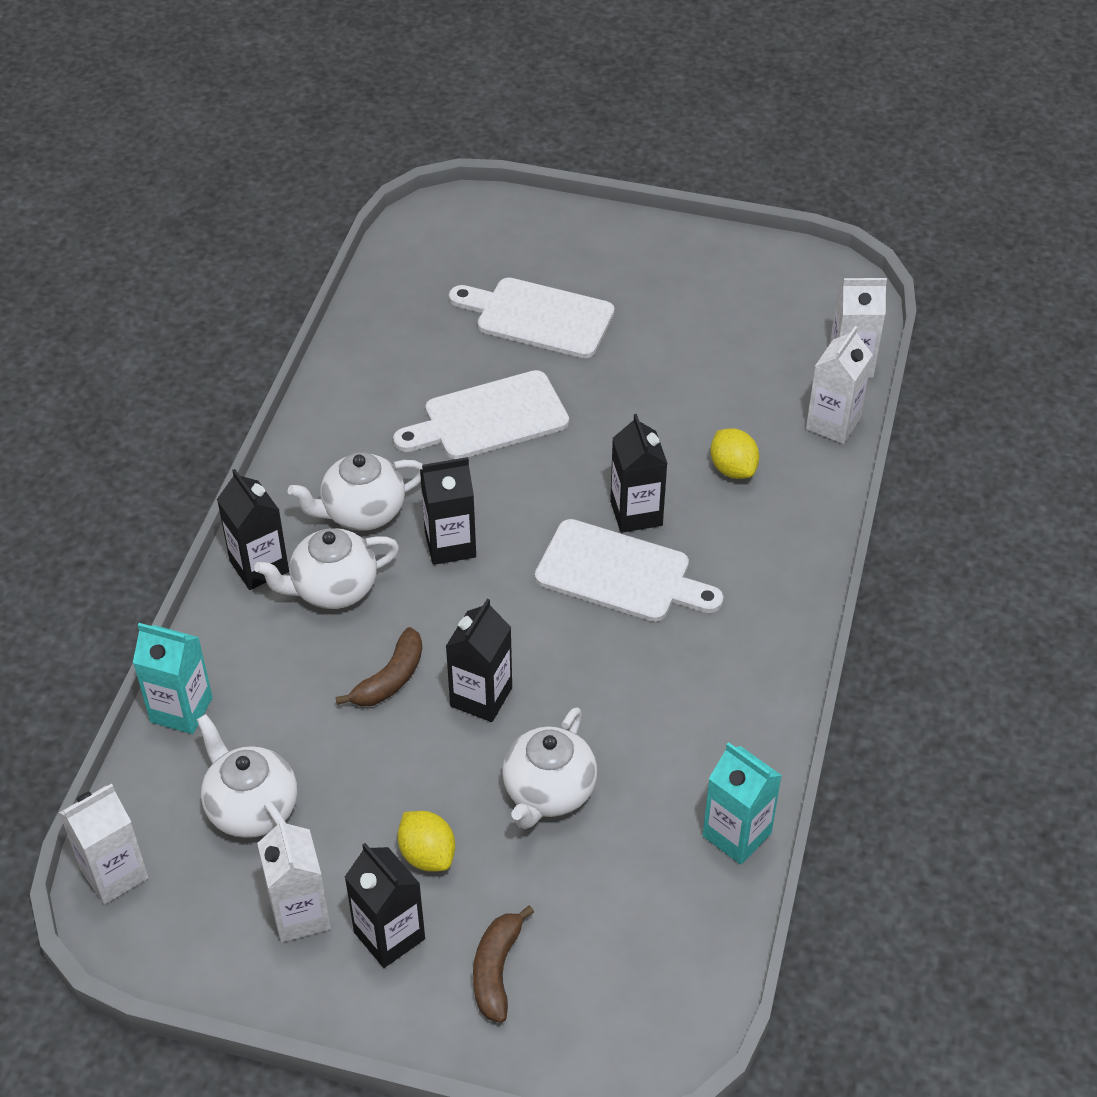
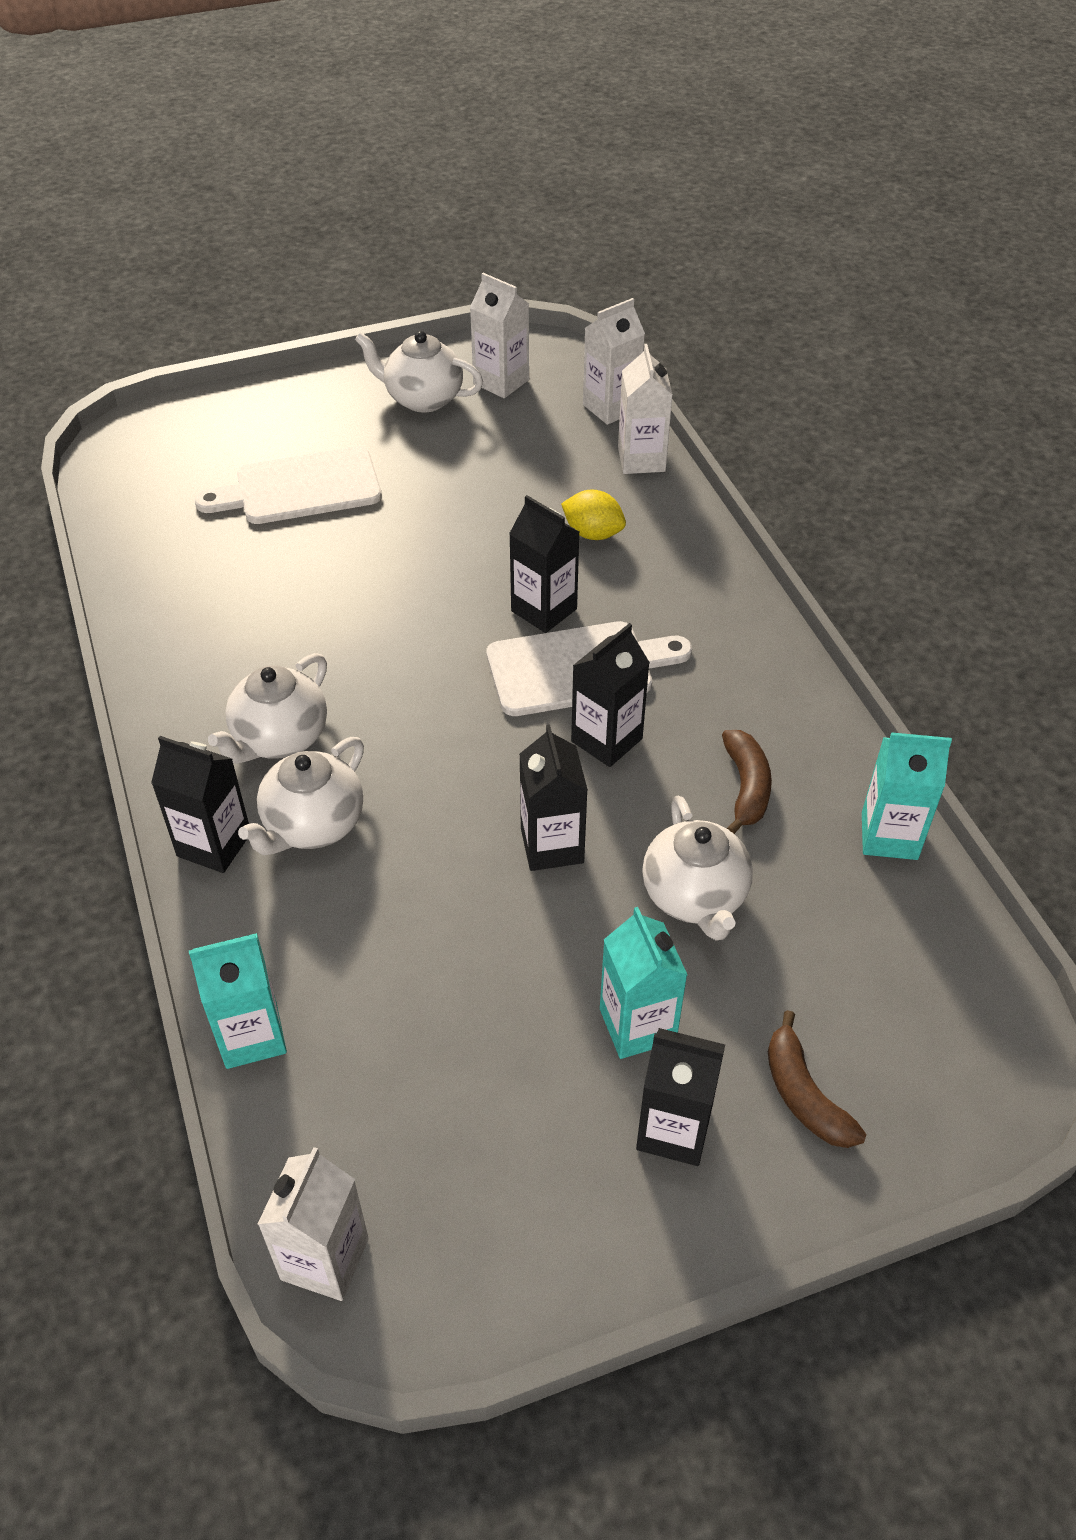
camera: 35 degrees left, 0 degrees up
white teapot [197,714,297,838] -> white teapot moved to [355,331,483,413]
white carton [257,817,331,943] -> white carton moved to [470,273,529,398]
brown banana [335,627,422,707] -> brown banana moved to [722,730,772,834]
white cutting board [393,370,569,459] -> none
yellow lemon [397,811,455,872] -> turquoise carton [600,907,688,1059]
black carton [420,457,476,565] -> black carton moved to [571,623,650,767]

